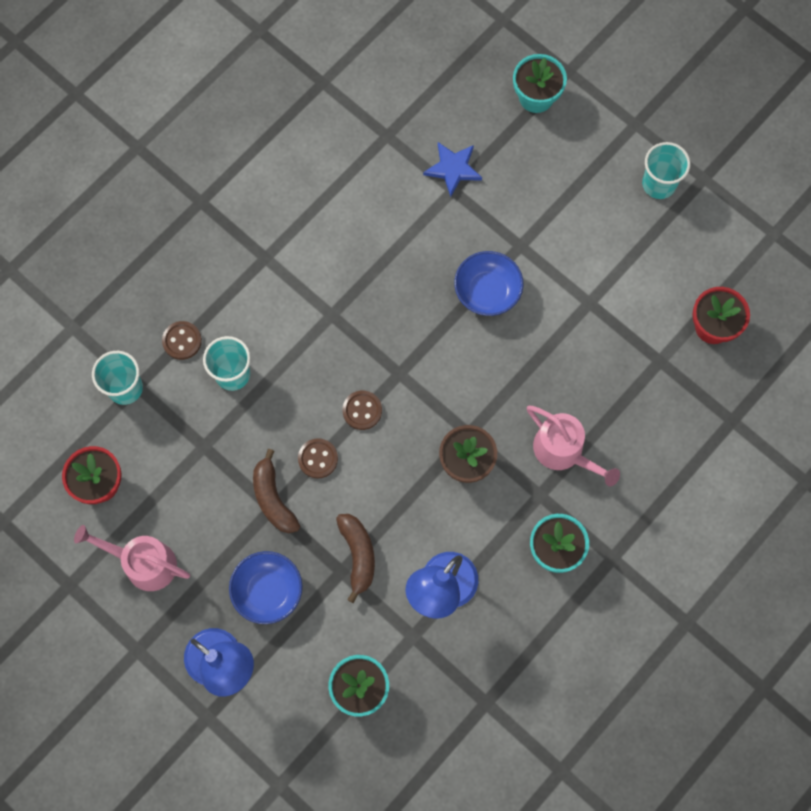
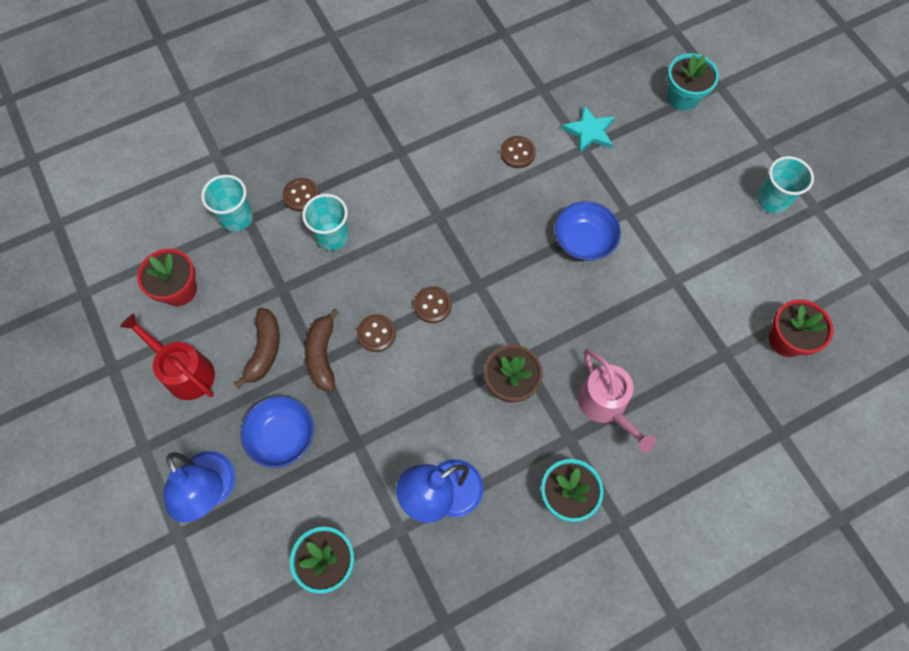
camera: 20 degrees right, 5 degrees down
pink watering can [74,525,190,591] -> red watering can [120,313,215,400]
brown banana [336,514,375,603] -> brown banana moved to [234,308,279,388]
blue star [423,142,482,197] -> turquoise star [562,105,615,153]
none -> brown button [500,136,536,168]

